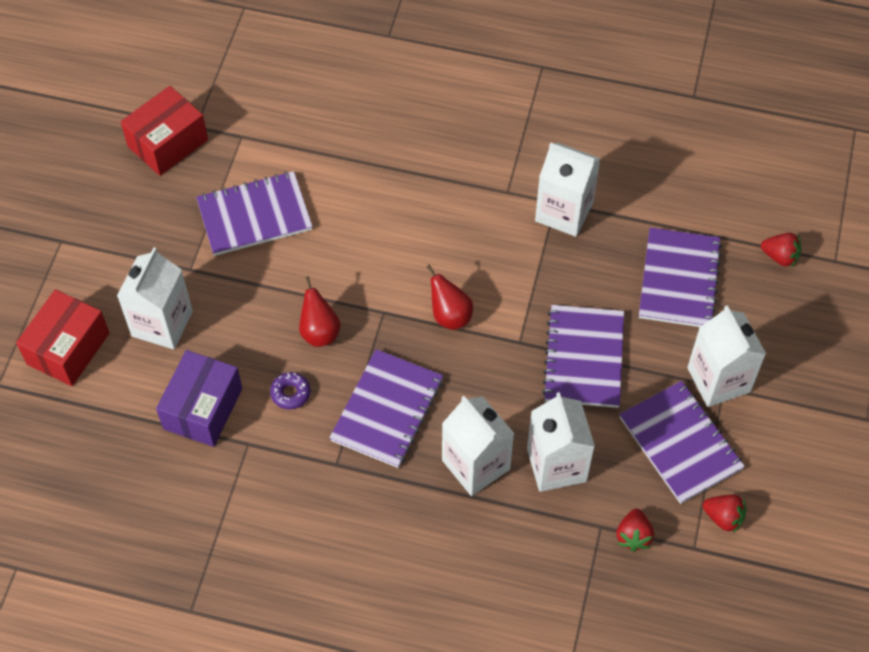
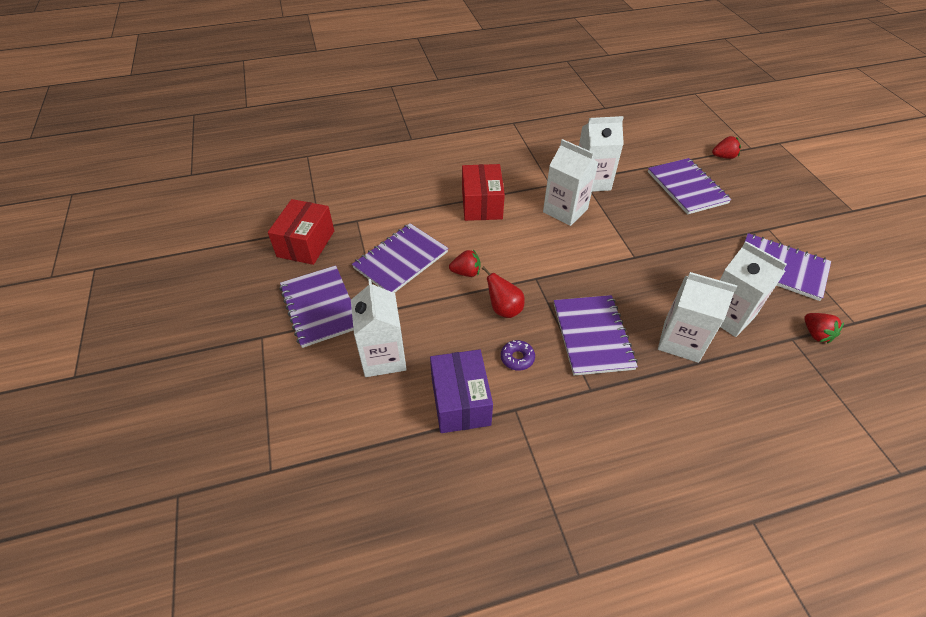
camera: 30 degrees left, 10 degrees down
red box [16,289,109,386] -> red box moved to [462,164,505,221]
red pear [426,265,473,330] -> none
purple notebook [542,305,624,408] -> purple notebook moved to [280,265,353,348]
white carton [687,305,766,407] -> white carton moved to [543,139,598,226]
red strawberry [703,495,746,533] -> red strawberry moved to [449,250,480,277]

